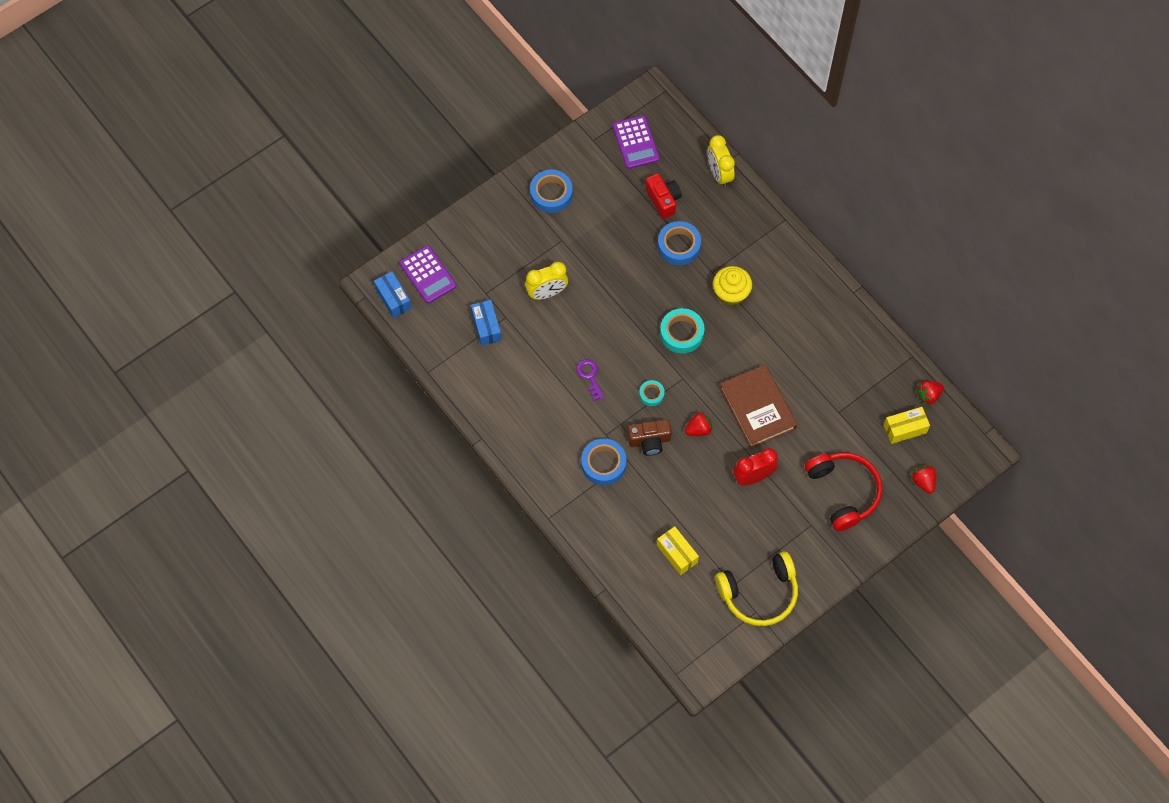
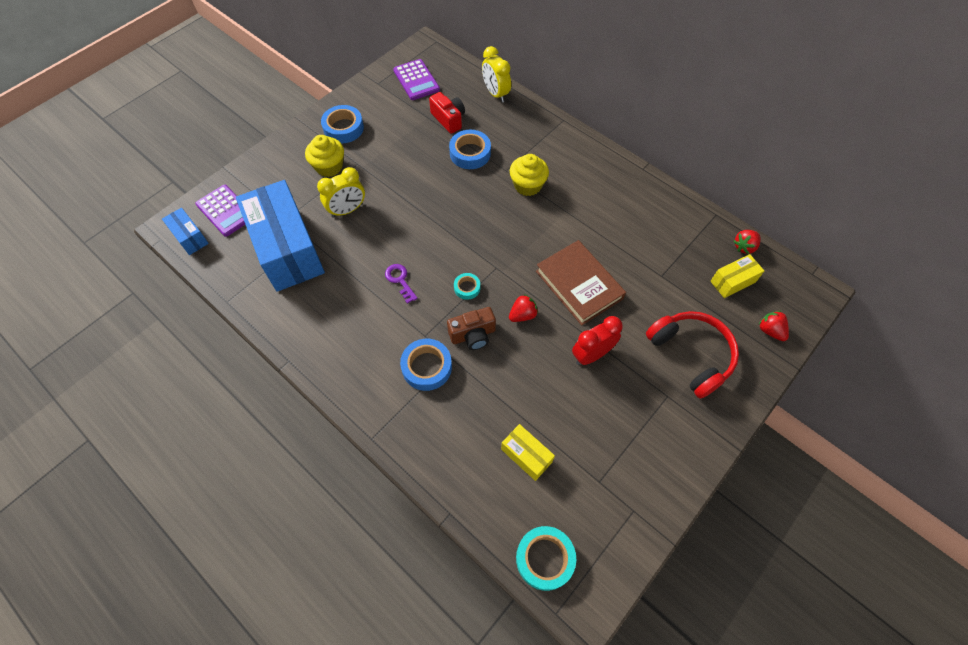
camera: 10 degrees left, 5 degrees down
blue box [471,300,502,346] -> blue box [236,180,325,292], size x2.24
turquoise tape [660,308,705,353] -> turquoise tape moved to [516,526,576,591]
yellow headphones [715,551,798,626] -> none
none -> yellow cupcake [305,135,344,177]

